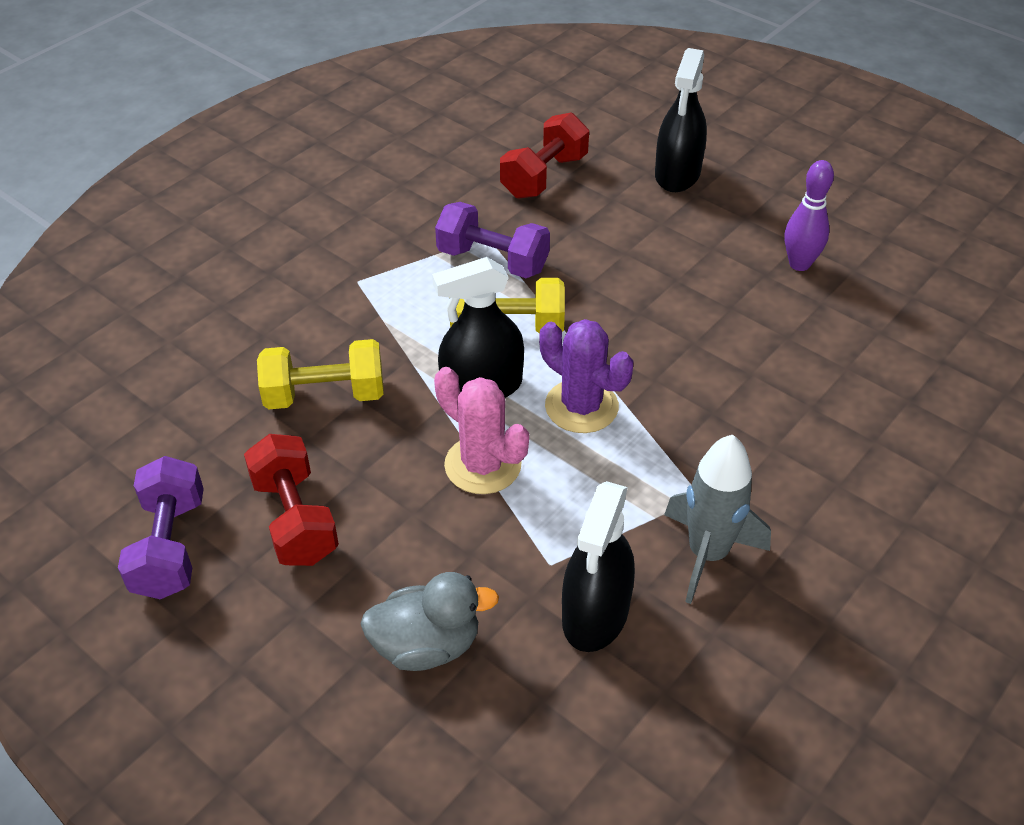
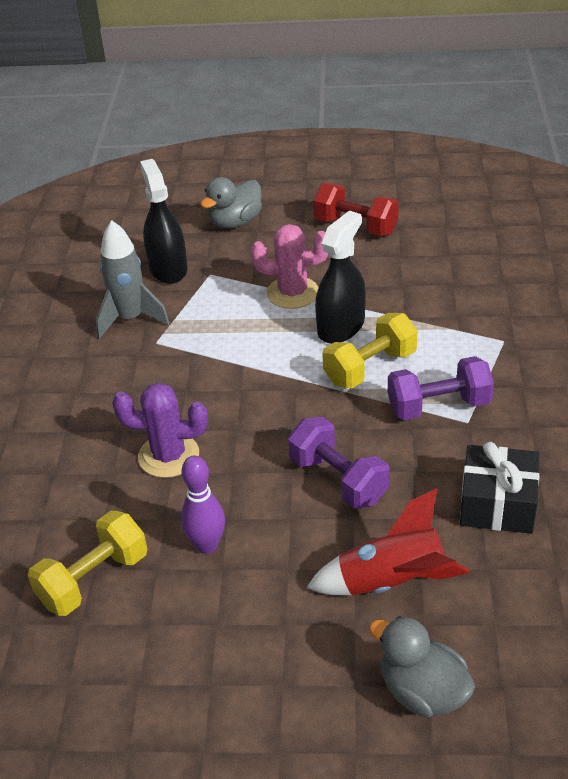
camera: 145 degrees right, 5 degrees down
purple dumbbell [118,456,204,599] -> purple dumbbell moved to [288,417,390,509]
yellow dumbbell [257,339,384,409] -> yellow dumbbell moved to [28,511,147,616]
red dumbbell [500,113,589,199] -> black gift [460,442,539,534]
purple cactus [539,319,633,433] -> purple cactus moved to [112,383,208,478]
black spray bottle [655,48,707,192] -> red rocket [306,488,469,595]
none -> grey duck [369,616,475,718]

